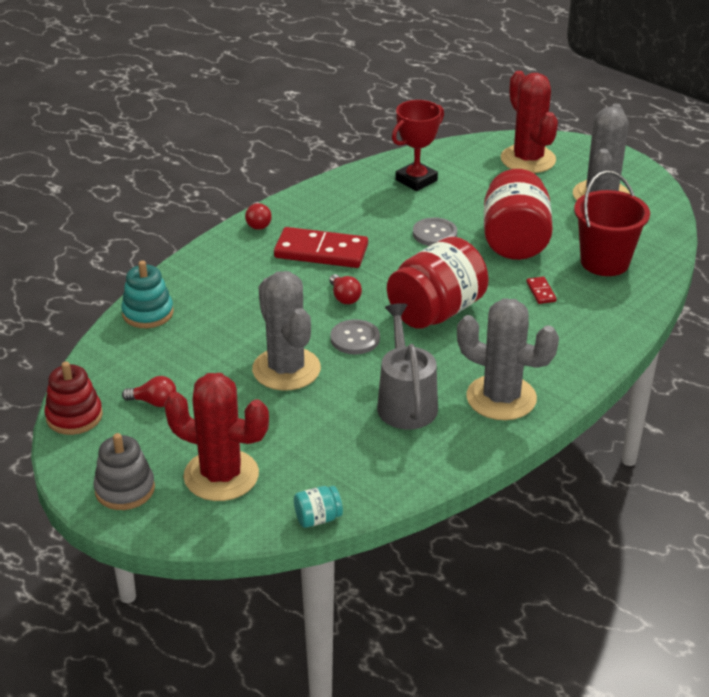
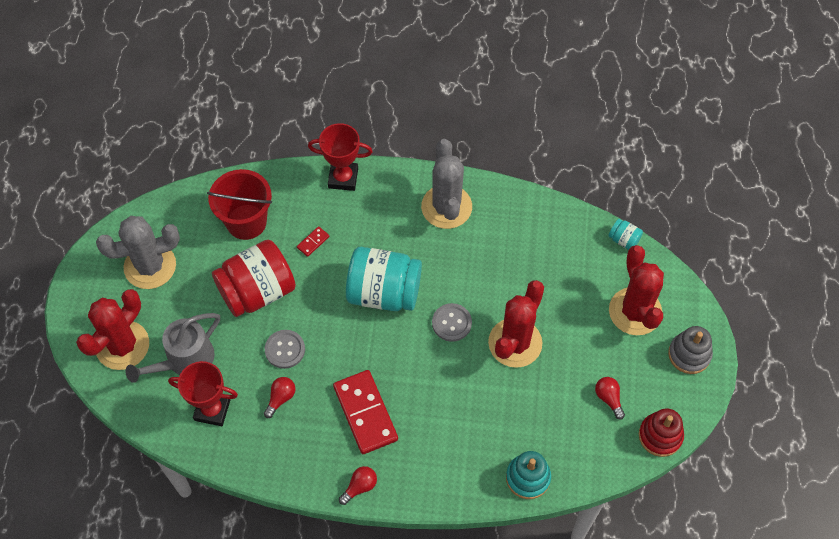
camera: 125 degrees left, 25 degrees up
grey cactus [252,271,321,391] -> red cactus [488,280,544,368]
red light bulb [329,274,362,304] -> red light bulb moved to [264,377,296,418]
grey watering can [377,303,438,430] -> grey watering can moved to [125,313,220,383]
red jar [387,237,489,329] -> turquoise jar [346,247,422,311]
none -> red trophy [308,123,373,191]

